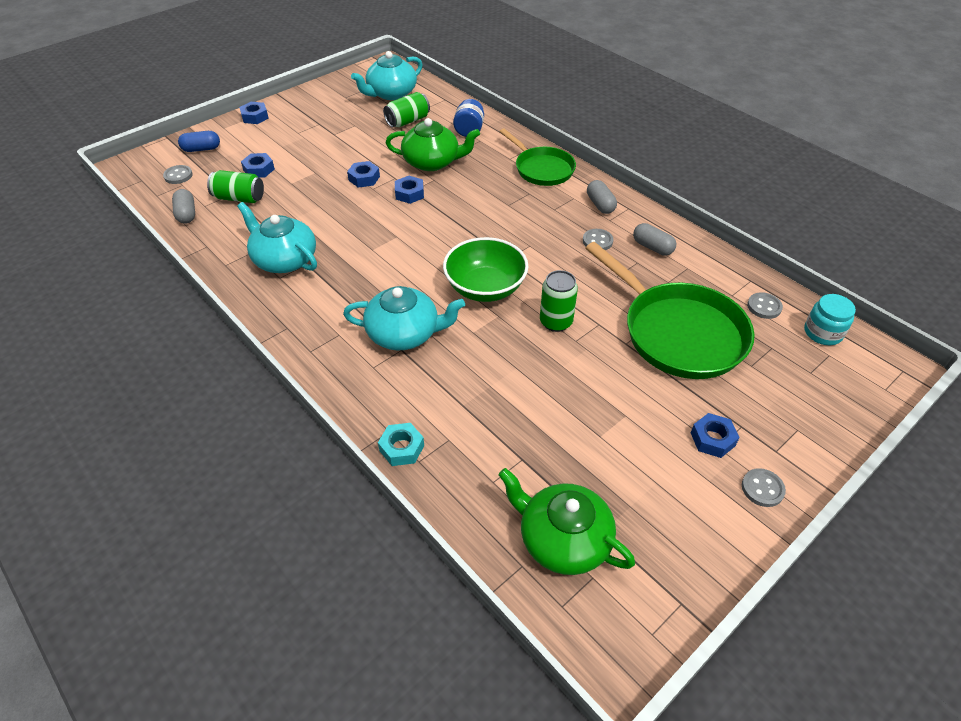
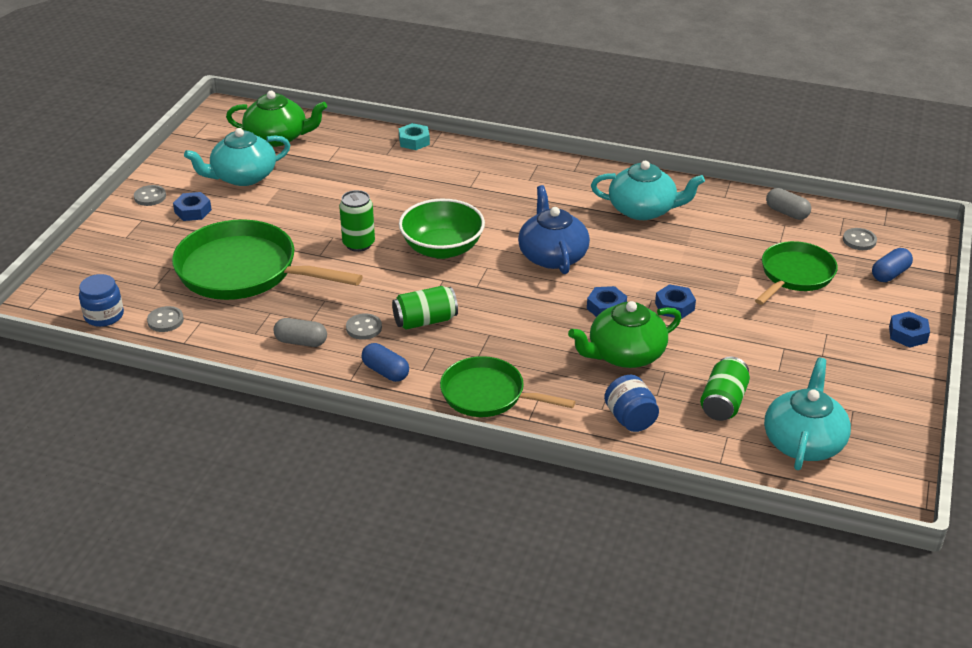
camera: 150 degrees right, 10 degrees down
green can [207,170,264,203] -> green can moved to [392,286,458,330]
blue nut [241,153,275,178] -> green pan [755,241,838,305]
turquoise teapot [343,286,465,351] -> turquoise teapot moved to [184,128,290,186]
grey capsule [587,180,617,214] -> blue capsule [362,343,409,382]
turquoise jar [804,294,856,345] -> blue jar [79,274,124,327]
none -> blue teapot [518,185,590,274]

